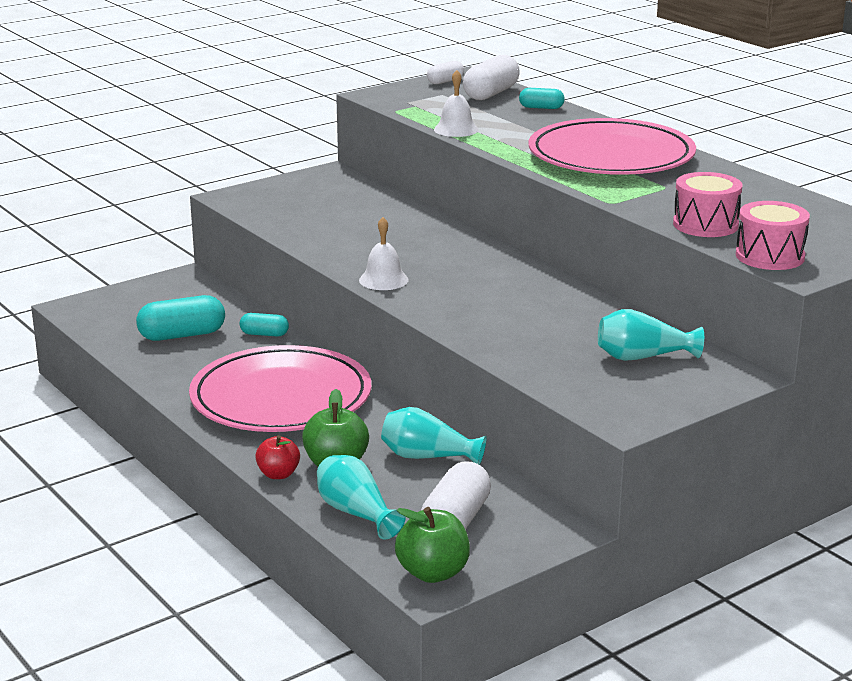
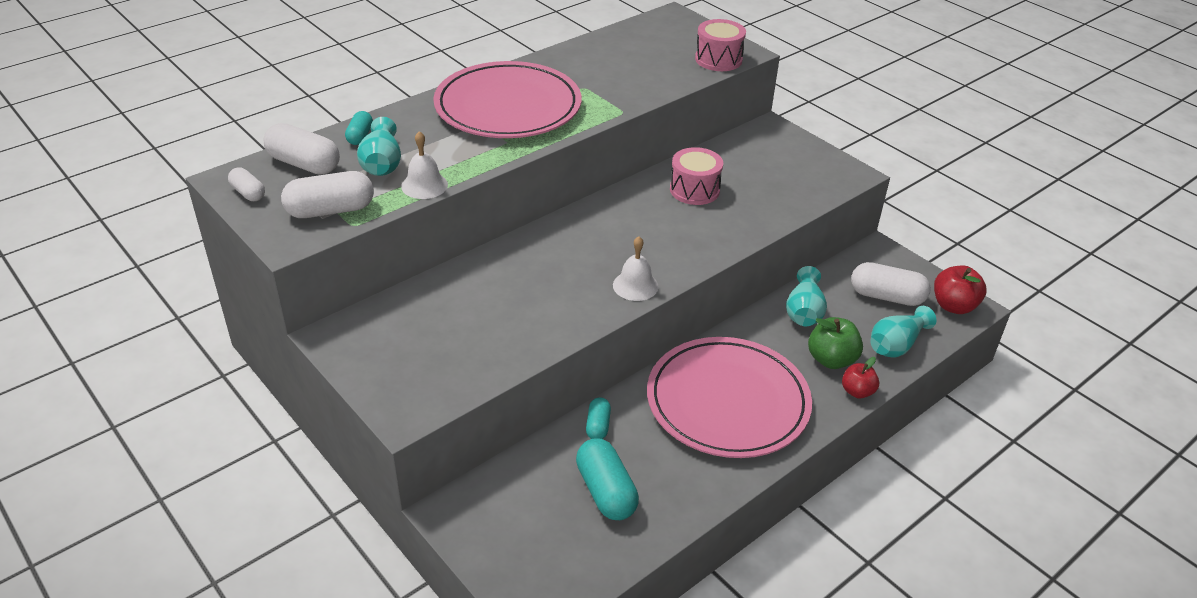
camera: 95 degrees left, 15 degrees up
green apple [395,507,470,583] -> red apple [934,265,987,314]
turquoise vase [598,309,704,361] -> turquoise vase moved to [357,117,401,176]
pink drum [673,172,743,237] -> pink drum moved to [670,147,723,205]
none -> white capsule [281,171,374,218]

